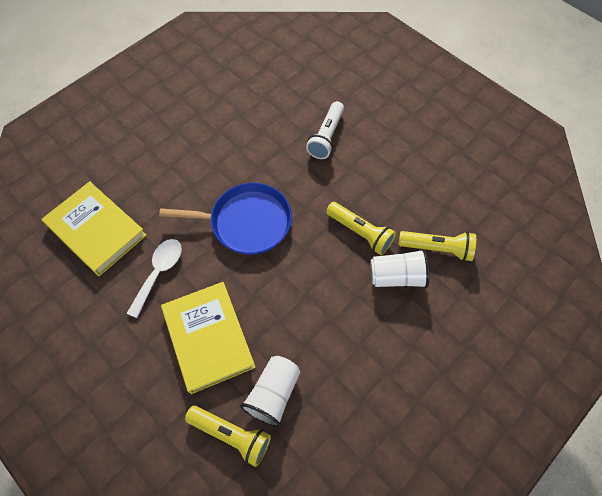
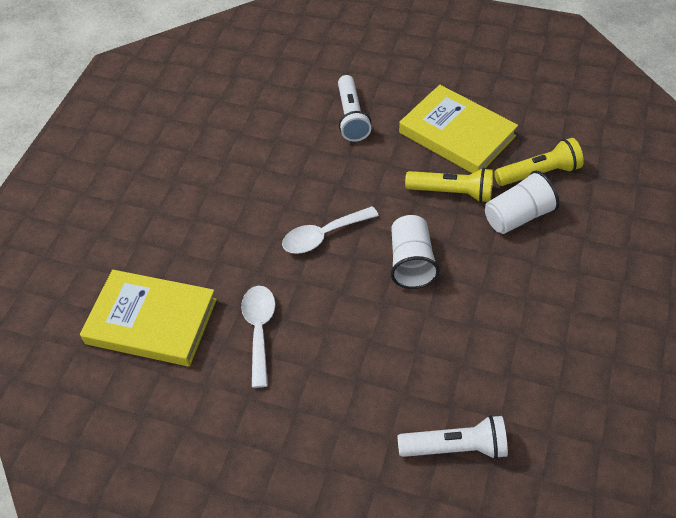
camera: 25 degrees left, 10 degrees down
blue pan [159,183,292,255] -> white spoon [282,206,379,254]
yellow book [161,282,256,394] -> yellow book moved to [399,85,518,173]
yellow flashlight [185,406,271,467] -> white flashlight [397,415,508,459]
white cup [240,356,300,427] -> white cup moved to [391,215,440,289]

